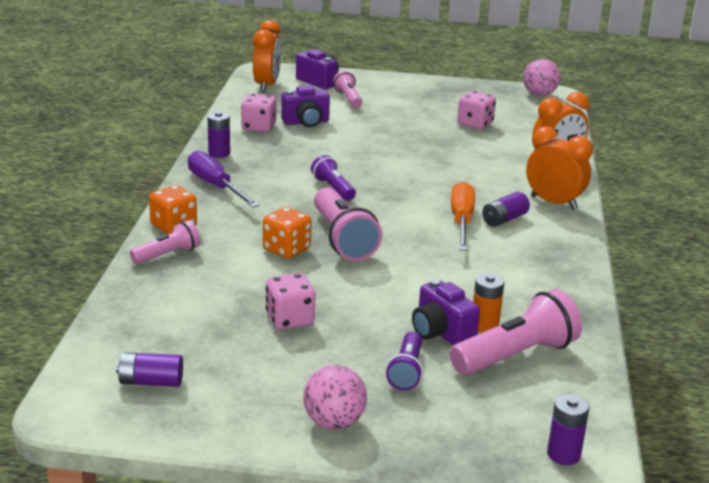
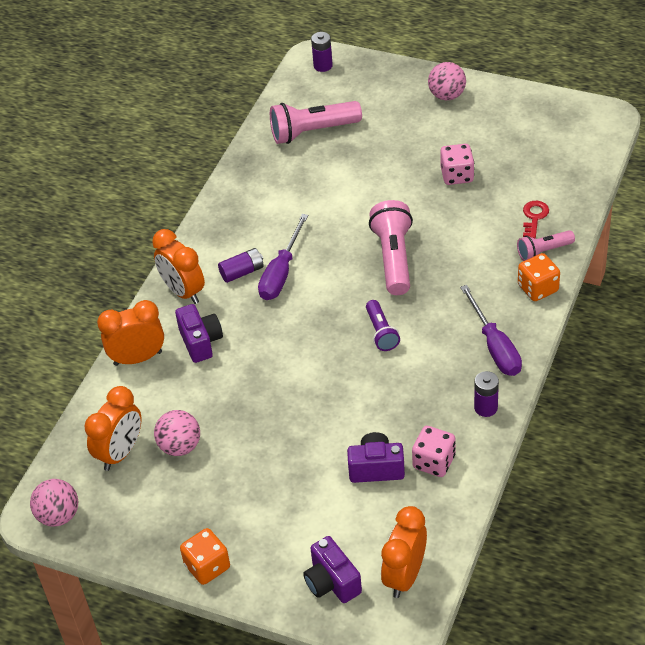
camera: 160 degrees left, 20 degrees up
purple battery [116,352,183,387] -> none
orange dice [263,207,312,259] -> orange dice moved to [180,528,230,585]
pink flashlight [333,71,363,108] -> none
purple flashlight [386,331,423,390] -> none
purple camera [412,279,480,346] -> purple camera moved to [175,304,223,363]
orange screwdriver [451,181,475,251] -> purple screwdriver [258,214,308,300]
pink dice [457,91,496,129] -> pink ball [154,410,200,456]
orange battery [473,273,504,333] -> none
none -> orange clock [84,386,141,471]
none -> red key [523,201,549,238]

